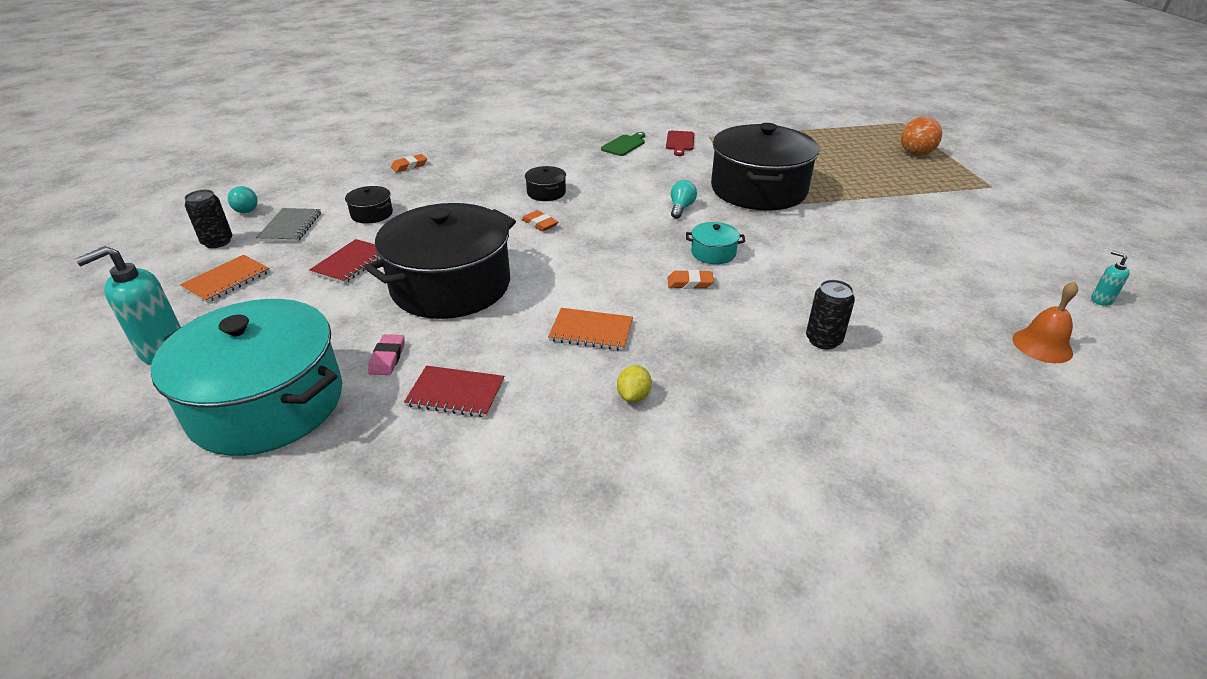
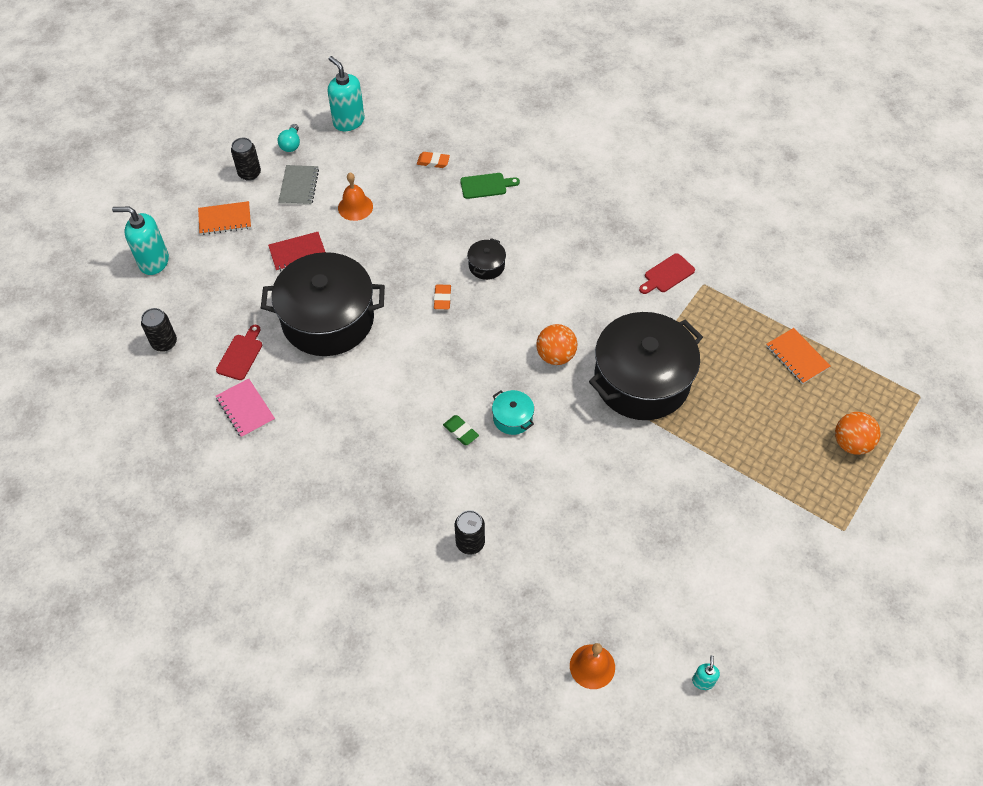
camera: 45 degrees right, 20 degrees up
turquoise pot [150,299,342,456] -> black can [141,308,177,352]
grey notebook [256,208,321,242] -> grey notebook turned 45 degrees counterclockwise [278,165,319,205]
black pot [345,186,393,224] -> orange bell [338,173,373,221]
pink eraser [368,334,405,375] -> red cutting board [216,325,262,380]
red notebook [404,366,504,417] -> pink notebook [216,378,275,438]
orange notebook [548,308,633,350] -> orange notebook moved to [766,328,830,384]
green cutting board [601,132,645,156] -> green cutting board moved to [460,173,520,199]
yellow lemon [617,365,652,403] -> none
orange eraser [667,270,714,289] -> green eraser [443,415,479,445]
turquoise light bulb [671,180,697,219] -> orange ball [536,324,577,365]
none -> turquoise soap dispenser [328,56,365,131]

